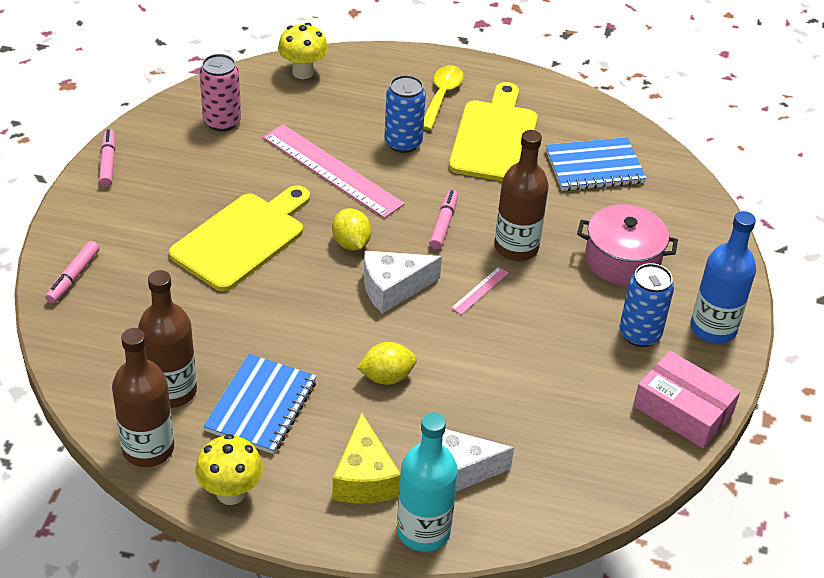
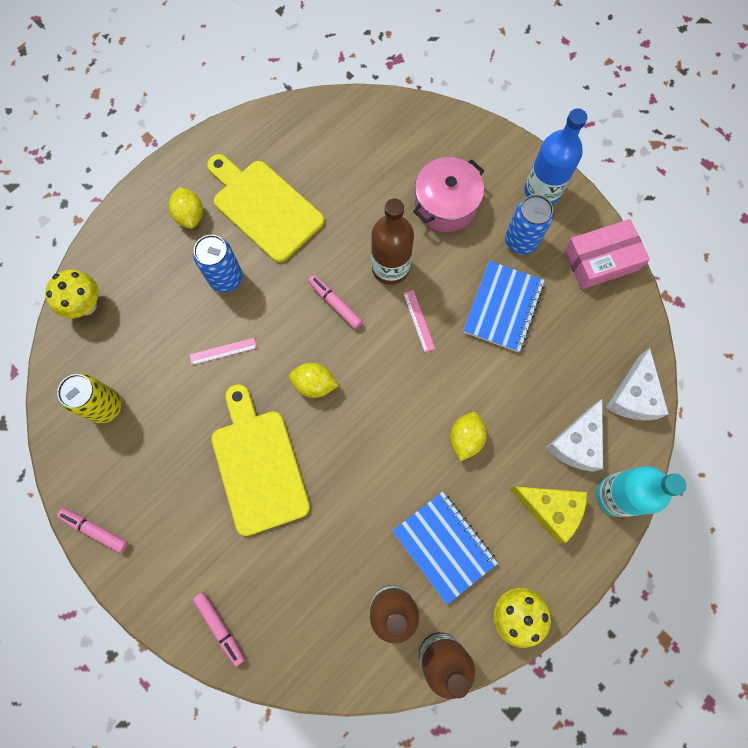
camera: 55 degrees left, 30 degrees up
pink can [200,54,241,132] -> yellow can [57,374,122,424]
pink ruler [263,124,405,218] -> pink ruler [190,338,257,365], size x0.42
white cheese [364,251,442,314] -> white cheese moved to [606,348,669,420]
yellow spoon [424,65,464,130] -> yellow lemon [169,187,203,229]
blue notebook [545,137,646,191] -> blue notebook moved to [463,261,545,352]

